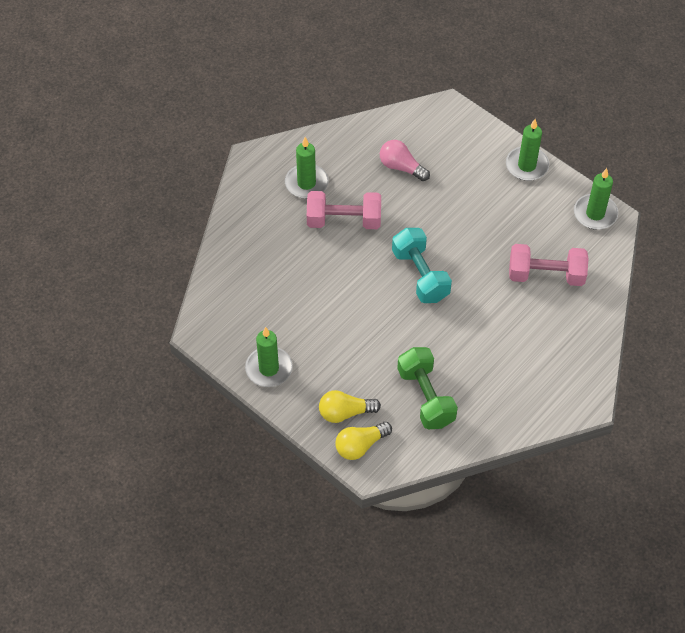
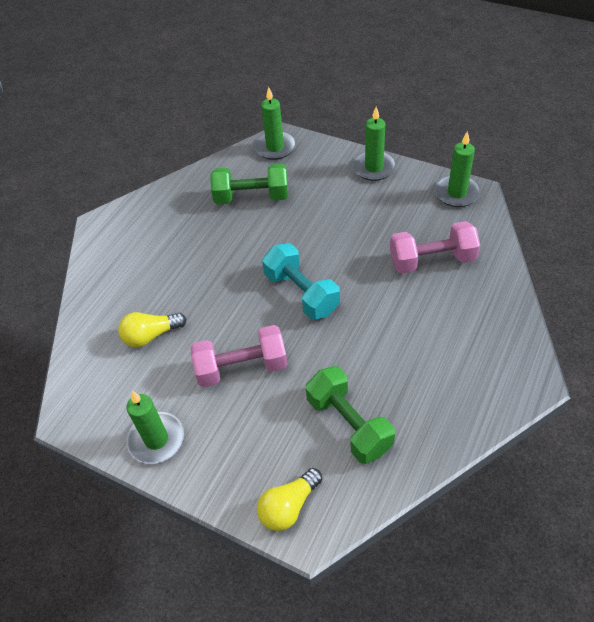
camera: 10 degrees left, 5 degrees down
green candle [285,137,329,199] -> green candle moved to [254,86,296,160]
pink dumbbell [307,191,381,229] -> pink dumbbell moved to [191,325,288,387]
yellow light bulb [319,390,381,423] -> yellow light bulb moved to [118,312,186,348]
pink light bulb [380,140,430,181] -> green dumbbell [210,164,288,205]

